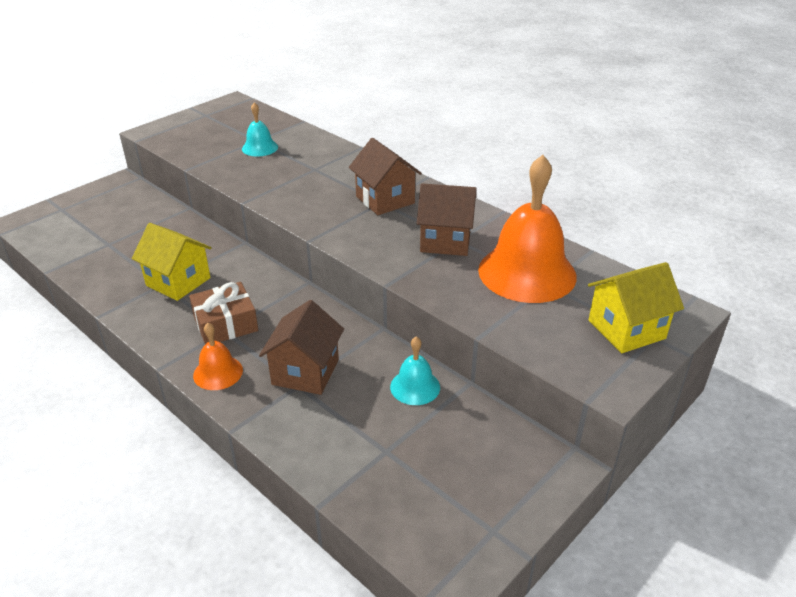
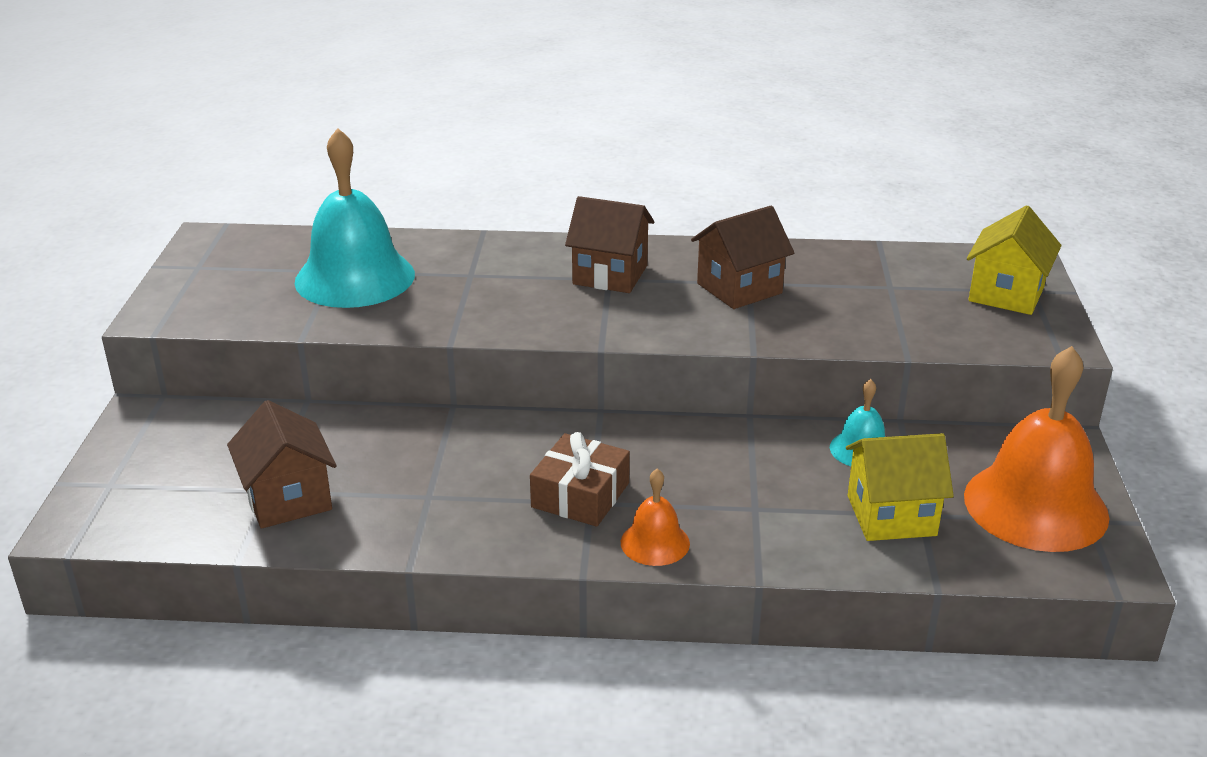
camera: 40 degrees left, 5 degrees down
yellow house [132,223,212,301] -> yellow house moved to [846,433,954,541]
turquoise bell [242,102,278,157] -> turquoise bell [295,128,415,308], size x2.10
brown house [259,300,344,395] -> brown house moved to [227,400,337,529]
orange bell [478,155,577,303] -> orange bell moved to [964,346,1109,552]

